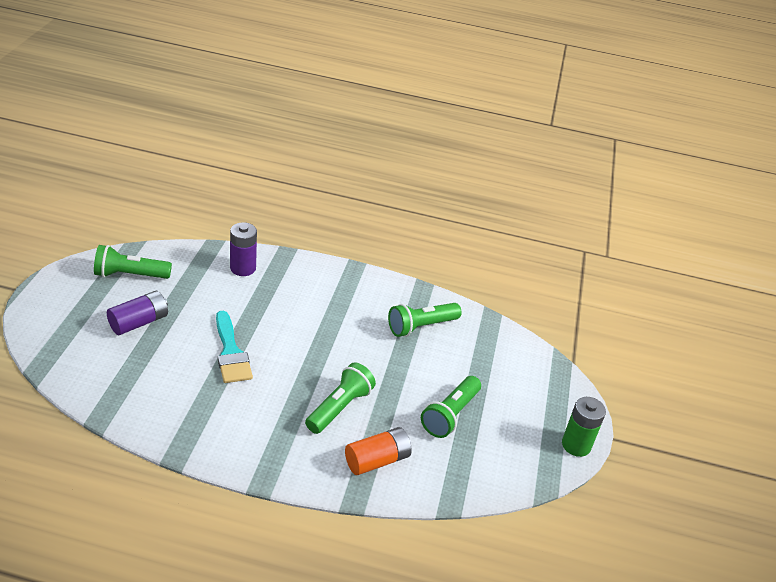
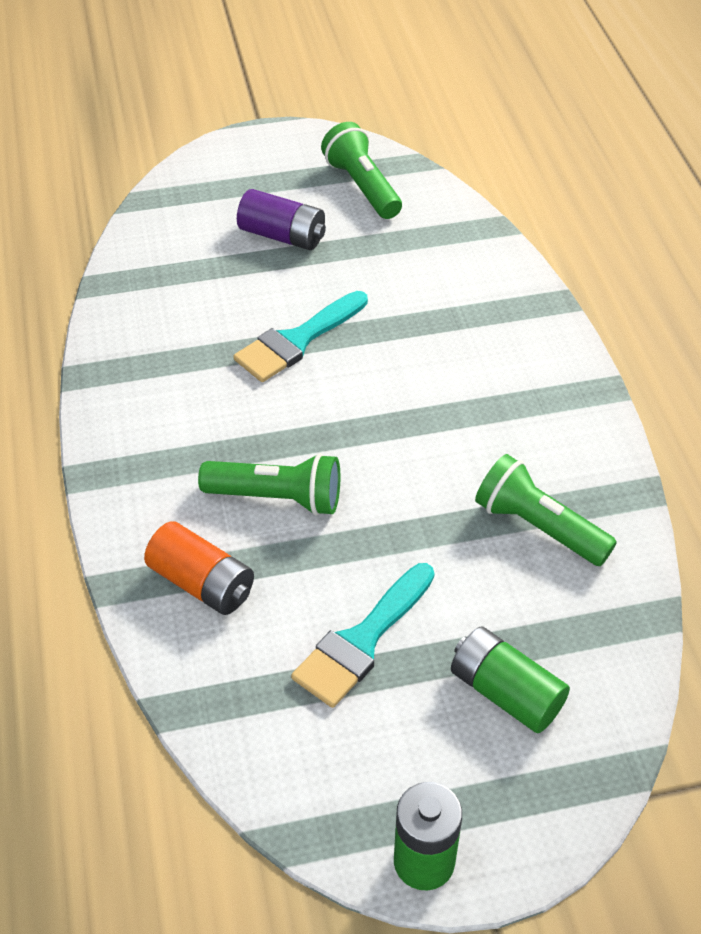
camera: 70 degrees right, 10 degrees up
purple battery [230,222,257,276] -> none
green flashlight [421,376,481,438] -> turquoise brush [291,563,435,708]
none -> green battery [451,626,570,733]

